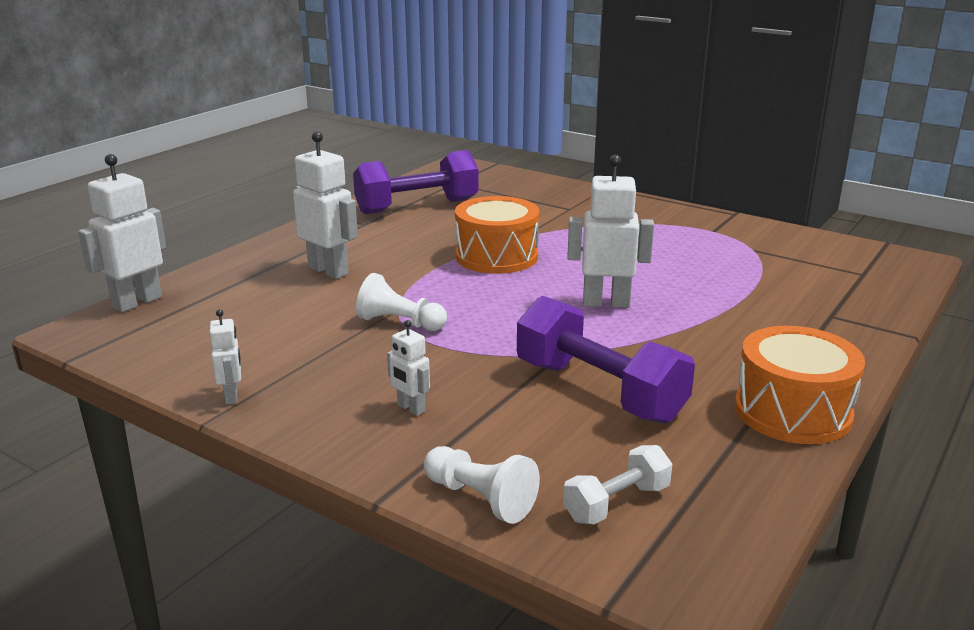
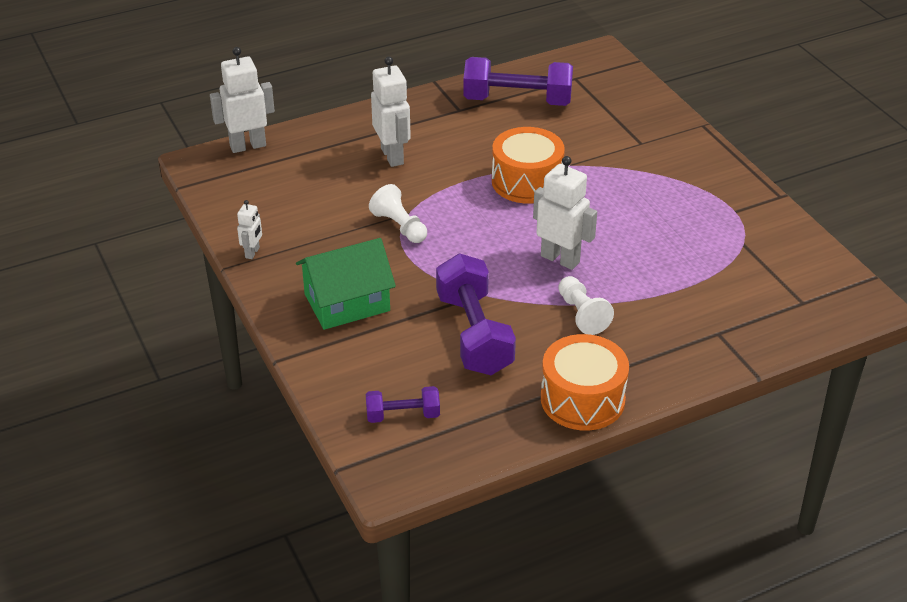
camera: 30 degrees right, 15 degrees up
white robot [387,320,430,416] -> green house [296,238,396,330]
white pawn [424,446,540,524] -> white pawn moved to [558,276,614,335]
white dumbbell [563,445,672,524] -> purple dumbbell [366,386,440,423]

